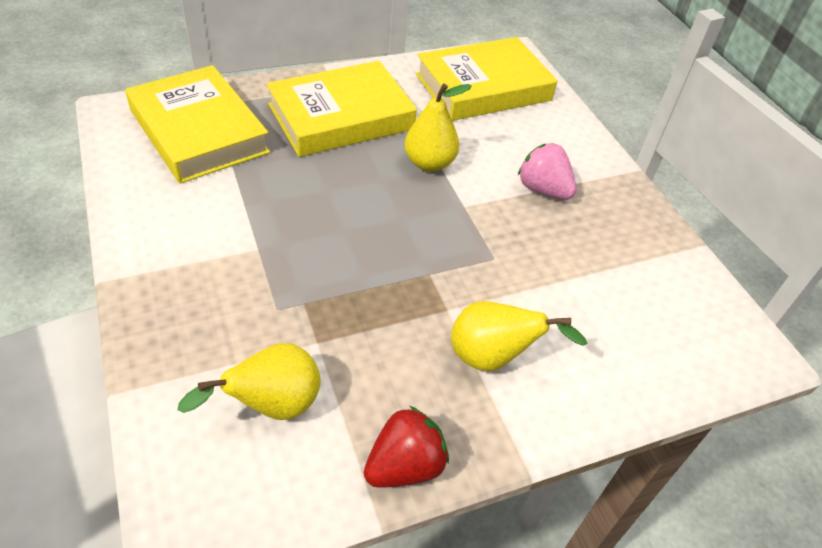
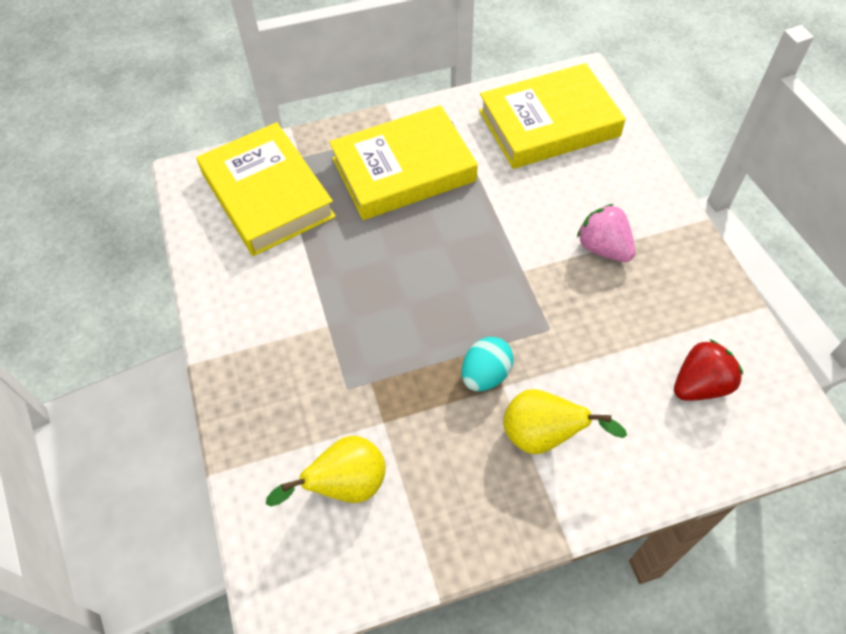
camera: 10 degrees right, 10 degrees up
red strawberry [364,406,449,487] -> red strawberry moved to [674,339,743,401]
yellow pear [405,84,472,172] -> none
none -> turquoise egg [462,337,514,391]

